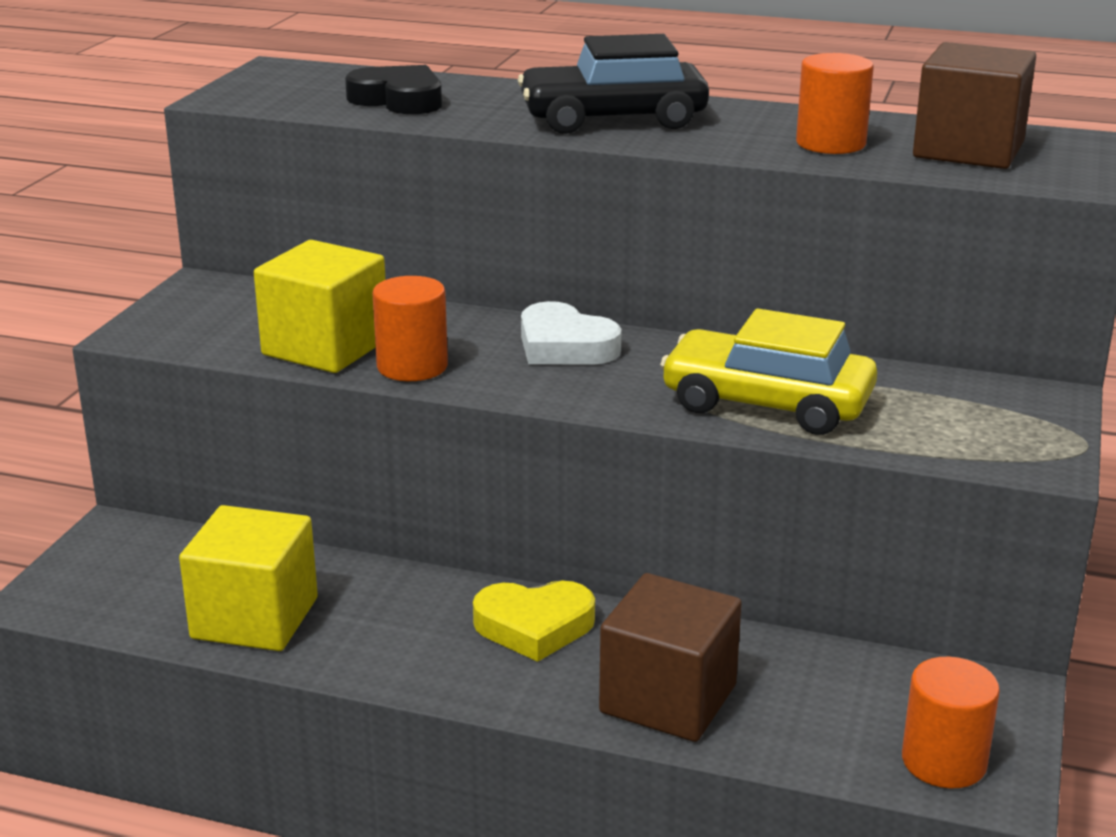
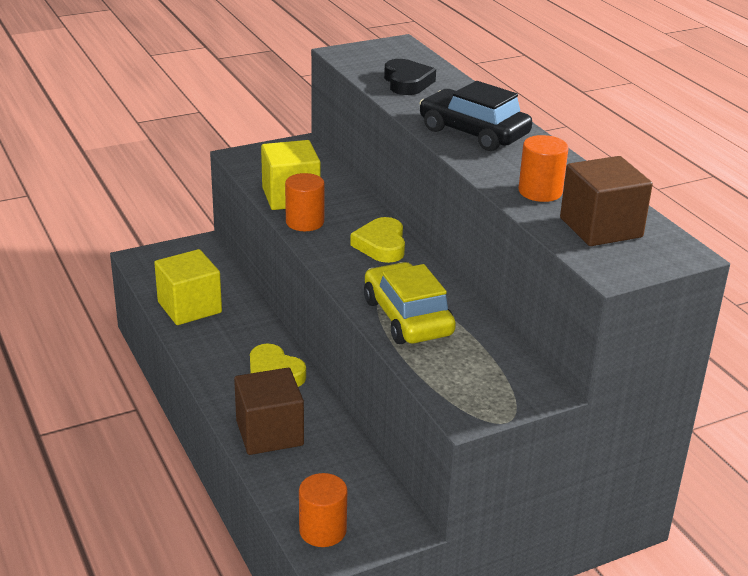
camera: 45 degrees right, 5 degrees up
white heart [521,301,622,365] -> yellow heart [350,217,405,263]

